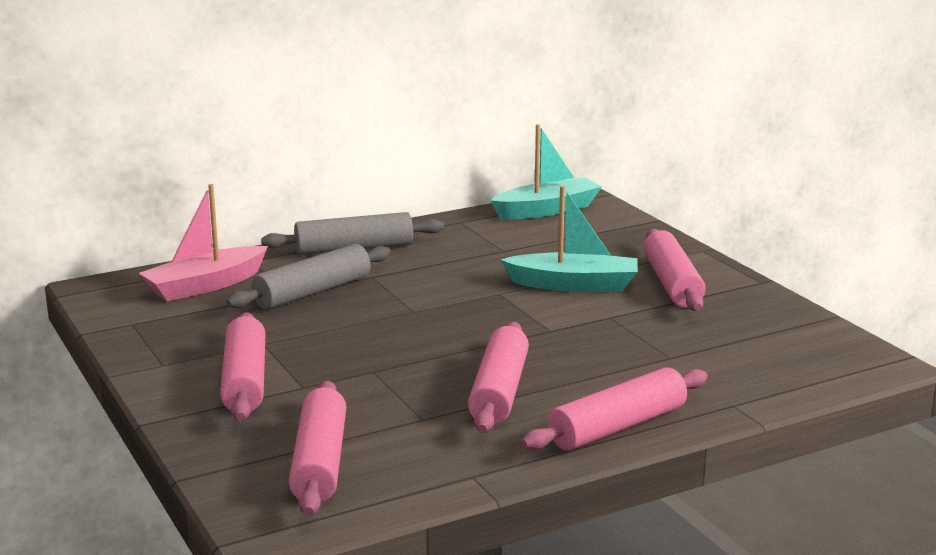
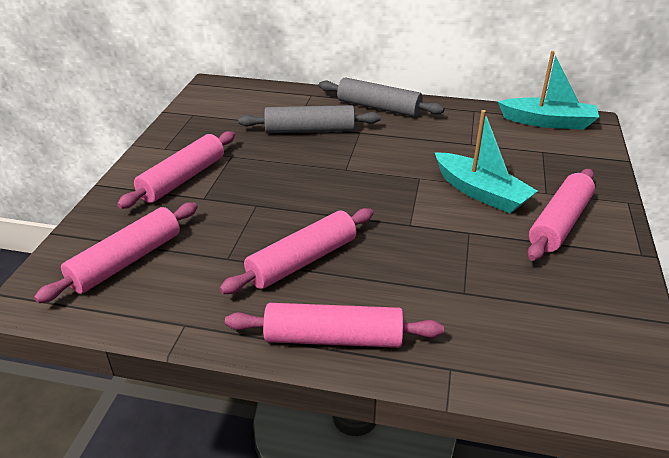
camera: 40 degrees right, 15 degrees up
pink boat [139,184,268,302] -> none

